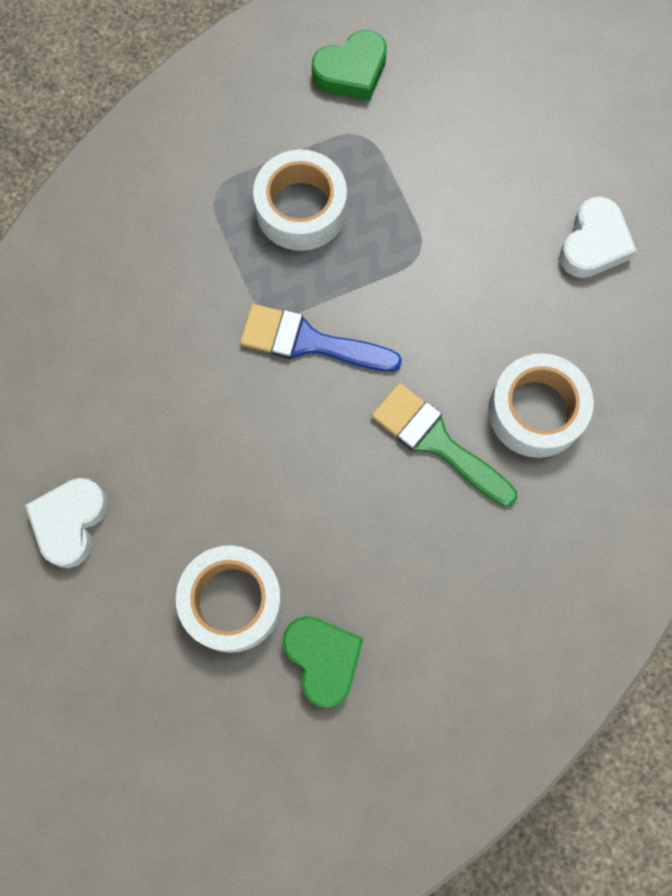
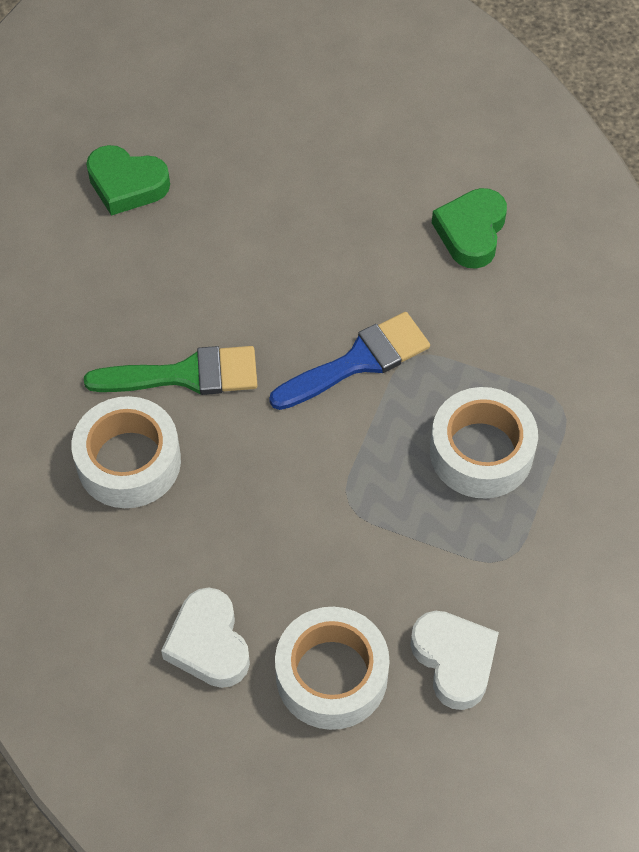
camera: 135 degrees right, 15 degrees down
white heart [25,478,108,568] -> white heart moved to [410,611,499,710]
white tape [176,545,282,653] -> white tape moved to [275,607,390,730]
green heart [312,30,387,101] -> green heart moved to [432,188,507,269]

